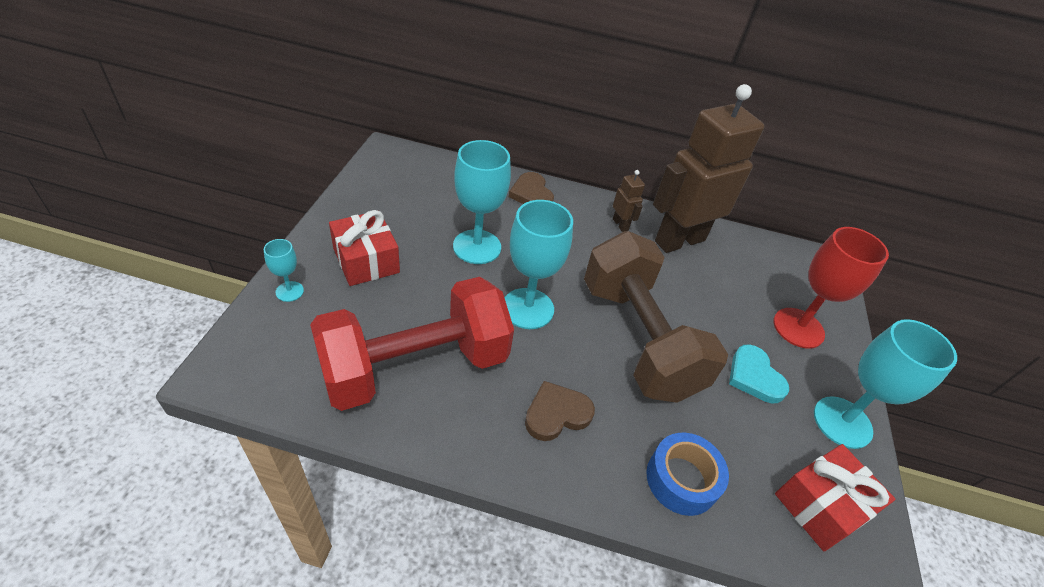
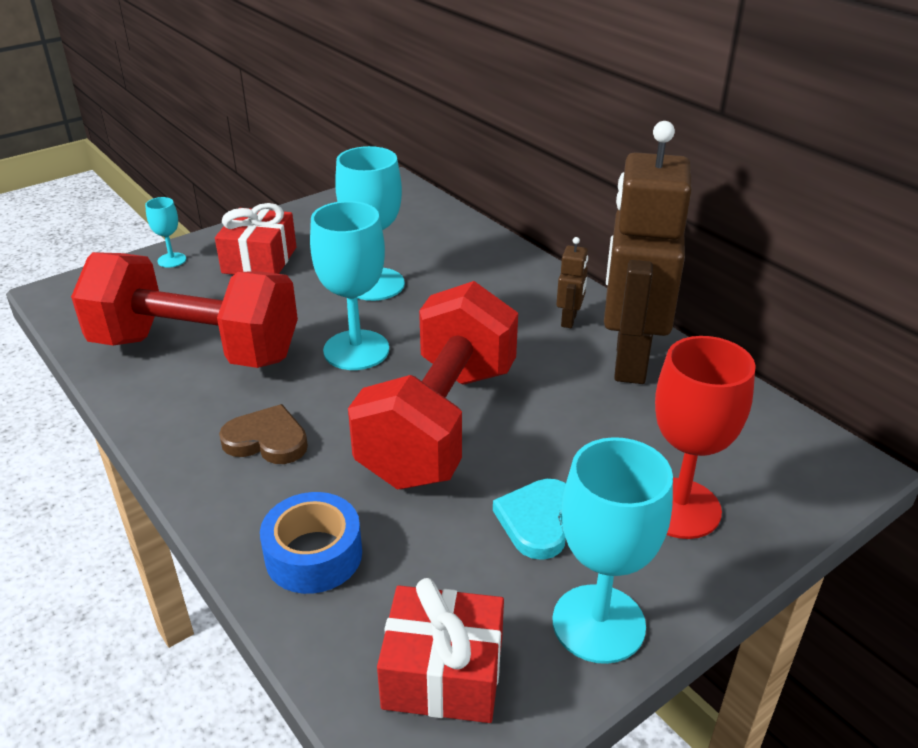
camera: 45 degrees right, 10 degrees down
brown heart [509,172,554,204] -> none
brown dumbbell [584,231,728,403] -> red dumbbell [348,281,518,489]
brown robot [653,84,764,253] -> brown robot turned 90 degrees counterclockwise [604,121,692,384]

